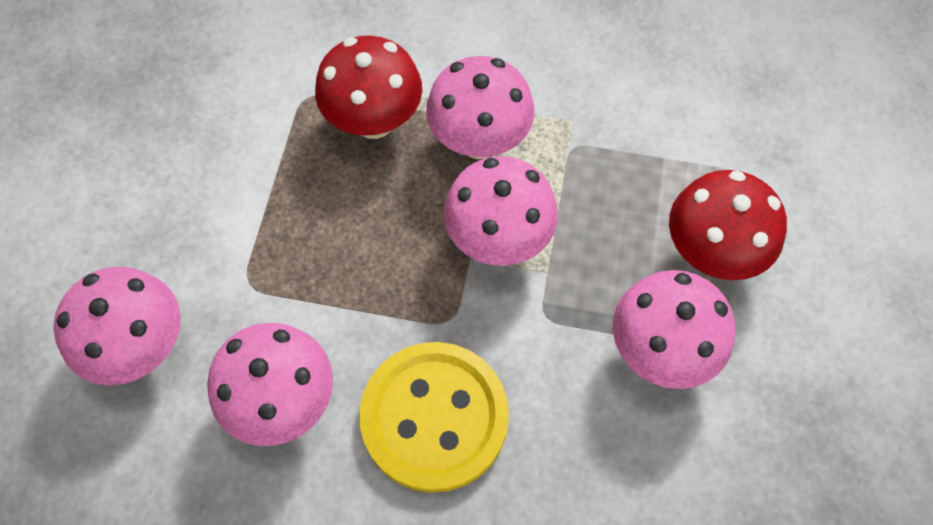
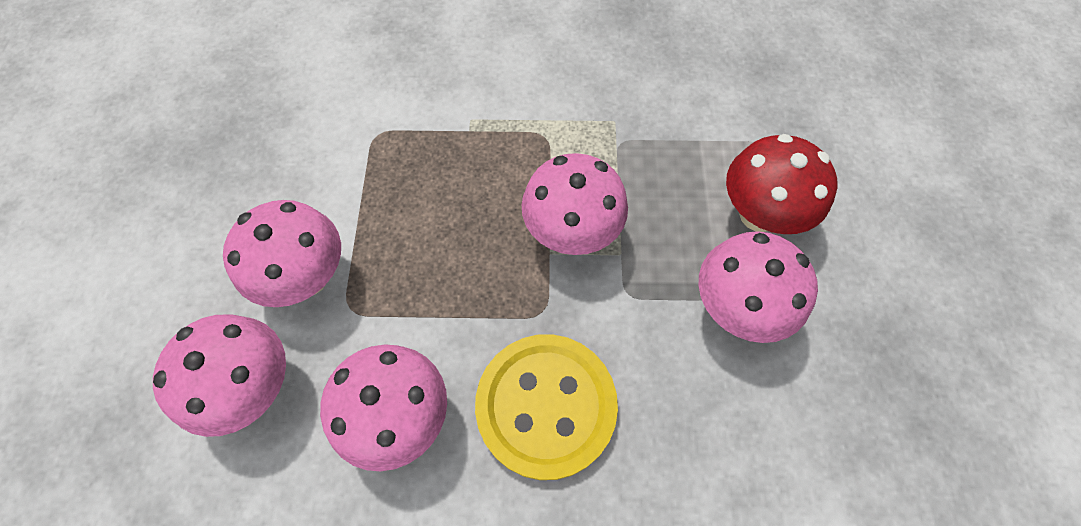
camera: 10 degrees left, 0 degrees up
red mushroom [315,36,422,139] -> none
pink mushroom [426,56,534,159] -> pink mushroom moved to [223,200,341,307]

